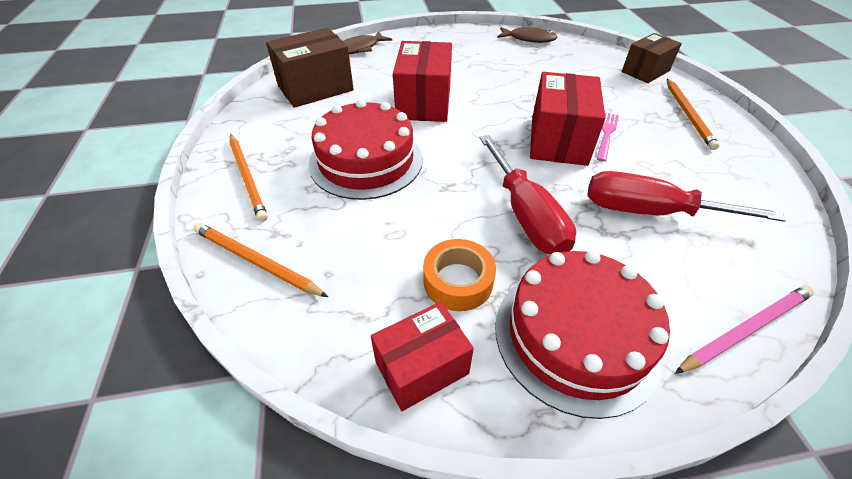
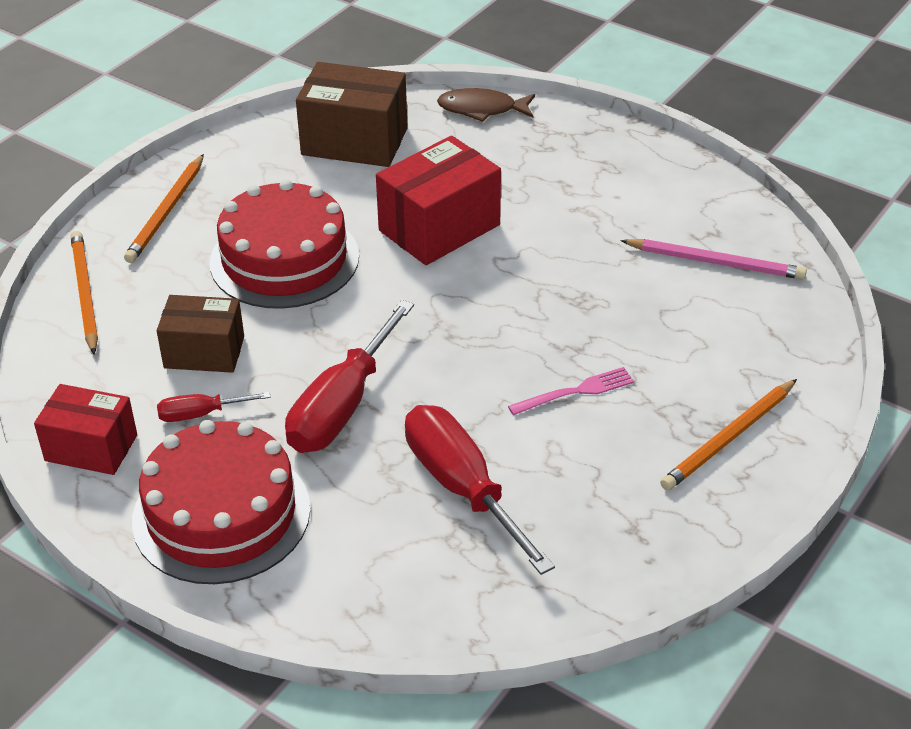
camera: 45 degrees right, 5 degrees down
orange tape [423,239,496,311] -> red screwdriver [157,392,271,422]
brown fish [497,27,558,43] -> none
red box [530,72,605,166] -> none
brown box [622,33,682,83] -> brown box moved to [157,295,244,373]
pink pencil [675,285,814,374] -> pink pencil moved to [620,239,807,280]

